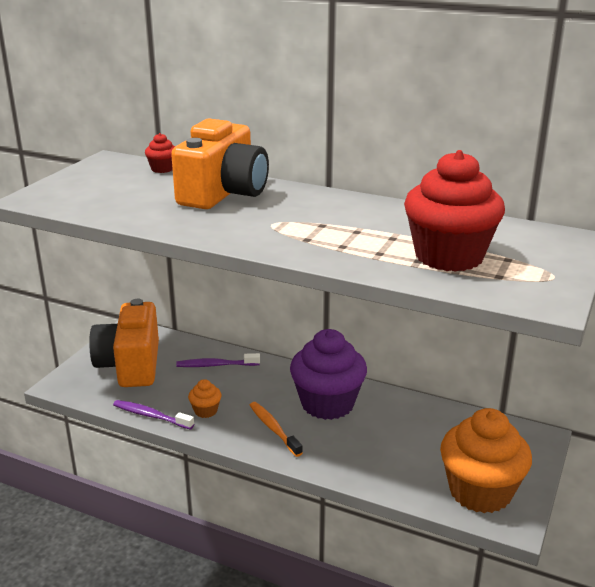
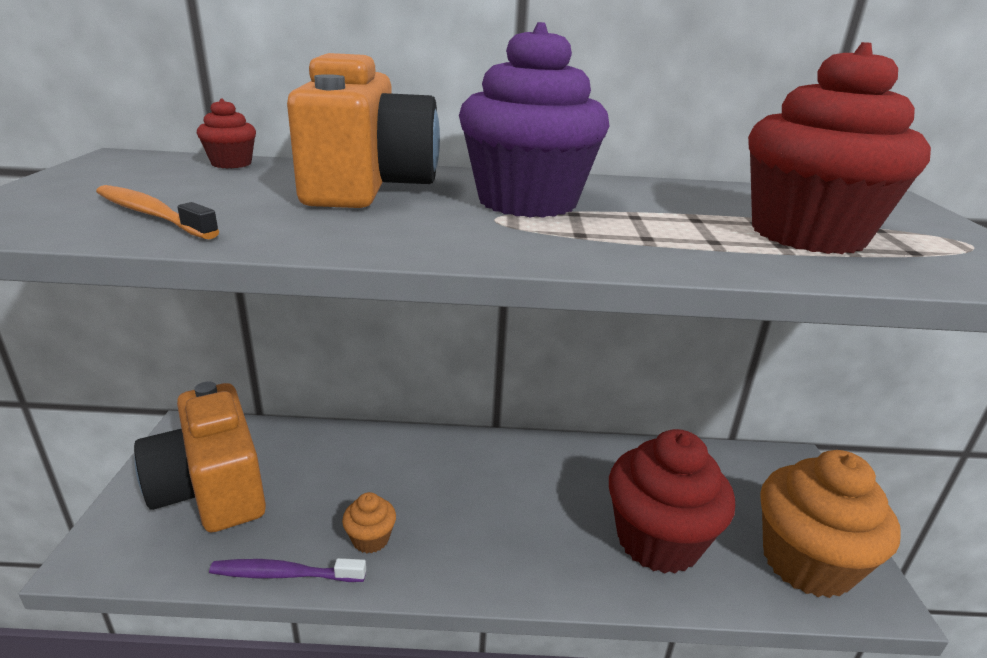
camera: 25 degrees left, 0 degrees up
purple toothbrush [176,353,260,367] -> none
orange toothbrush [250,402,303,457] -> orange toothbrush moved to [96,185,219,239]
purple cupcake [290,329,367,420] -> purple cupcake moved to [459,22,609,218]
none -> red cupcake [609,429,735,574]

